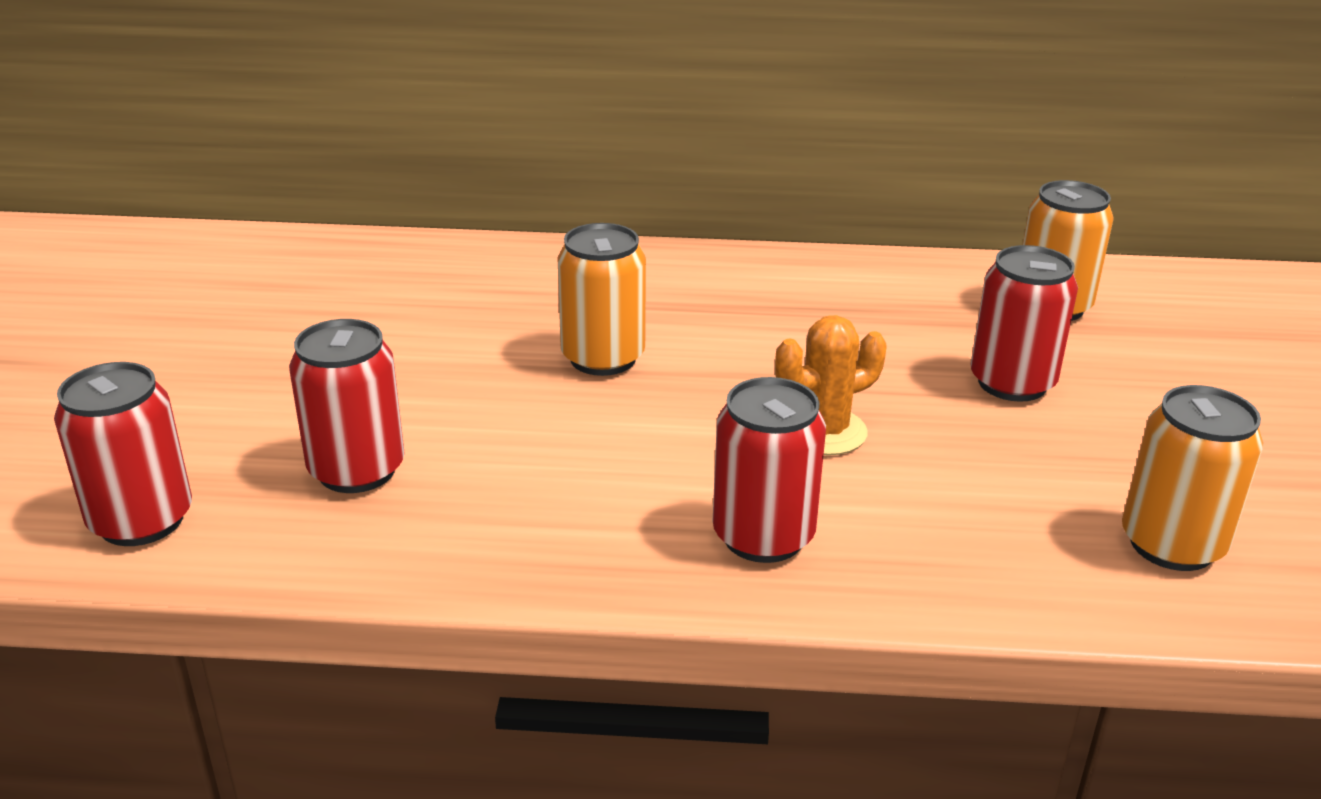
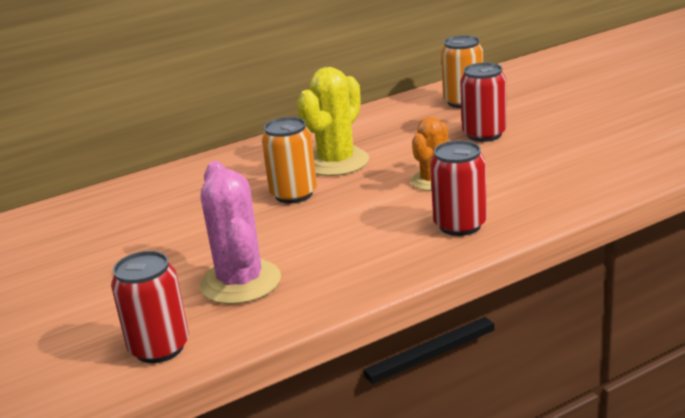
camera: 30 degrees left, 5 degrees down
red can [289,319,405,493] -> pink cactus [199,161,281,304]
orange can [1122,385,1263,571] -> none
none -> yellow cactus [297,67,369,176]

